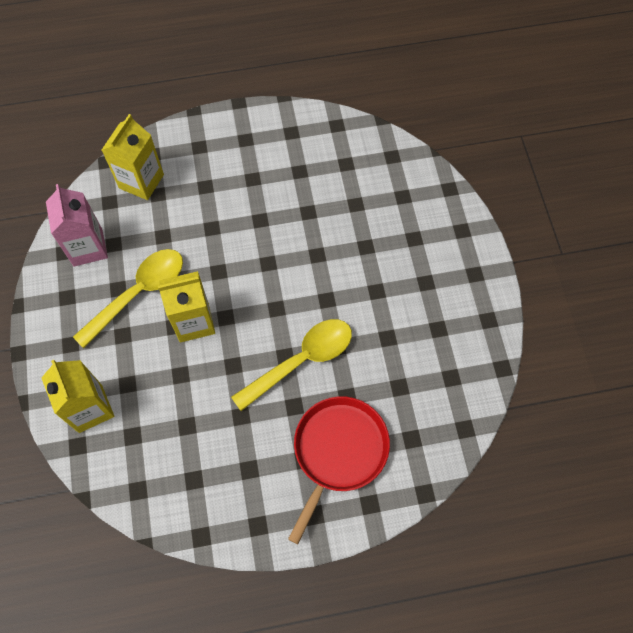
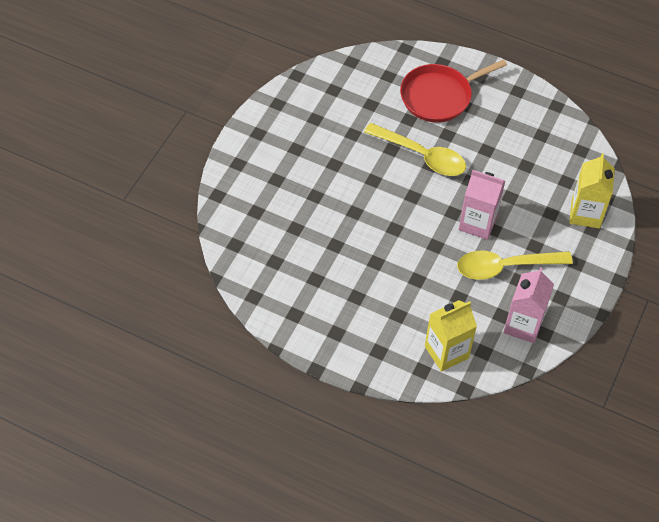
camera: 145 degrees left, 10 degrees down
yellow carton [158,271,215,342] -> pink carton [459,170,505,240]
yellow spoon [231,319,352,411] -> yellow spoon turned 150 degrees counterclockwise [364,123,466,176]

